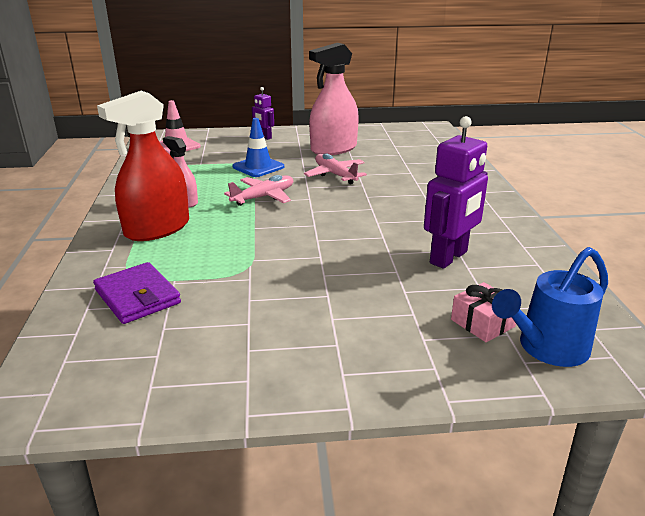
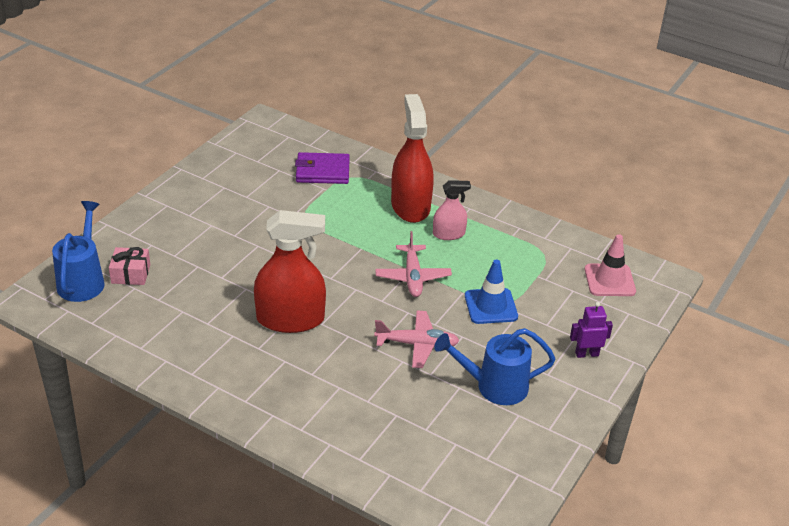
camera: 125 degrees right, 10 degrees up
pink spray bottle [309,43,359,155] -> blue watering can [434,328,556,405]
purple robot [424,116,488,269] -> none
none -> red spray bottle [254,210,326,333]

